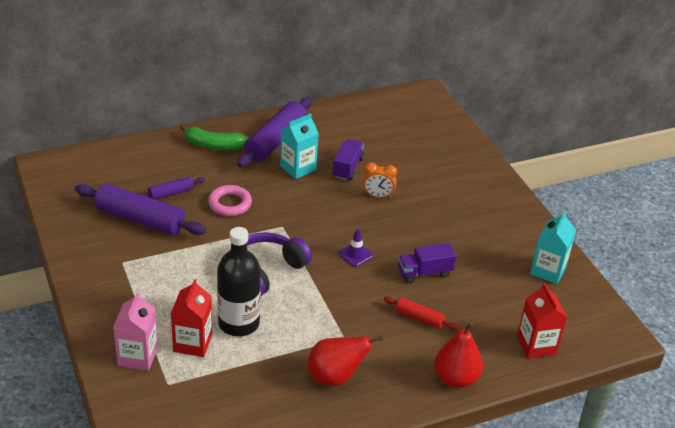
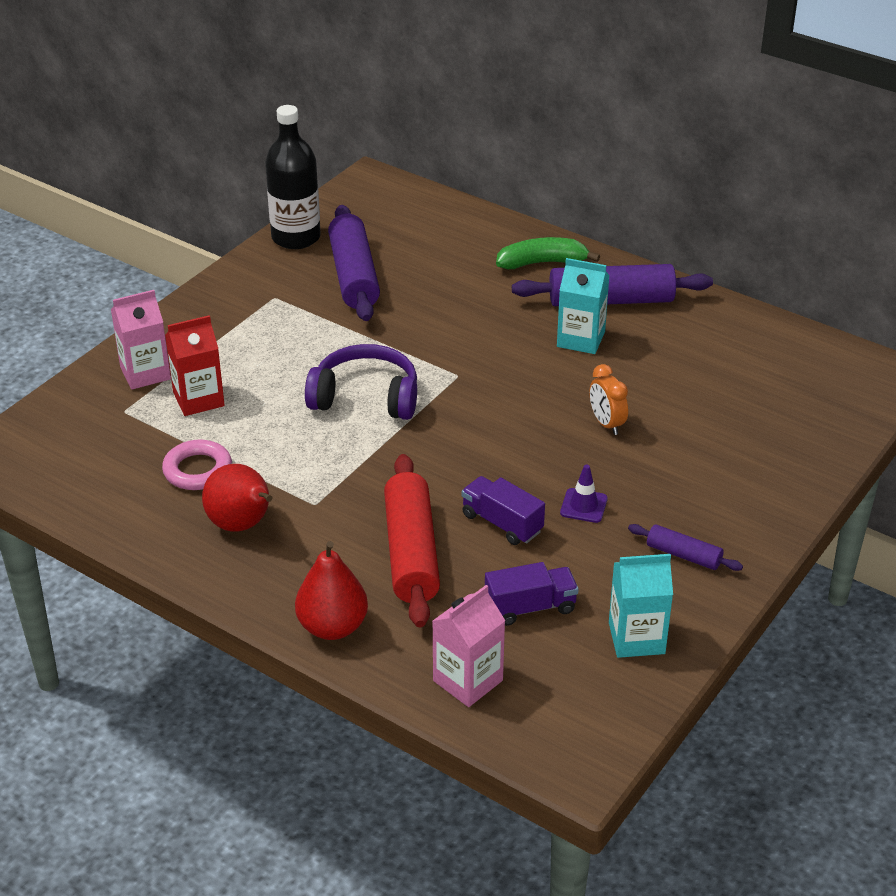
camera: 60 degrees right, 0 degrees up
purple rolling pin [140,176,205,200] -> purple rolling pin moved to [628,524,743,571]
green banana [180,125,249,150] -> green banana turned 105 degrees clockwise [496,237,600,269]
pink ring [208,185,252,216] -> pink ring moved to [162,439,232,490]
black bottle [217,227,261,336] -> black bottle moved to [265,105,321,249]
purple truck [332,139,364,181] -> purple truck moved to [485,562,578,626]
purple traffic cone [338,228,373,267] -> purple traffic cone moved to [560,465,608,523]
red rolling pin [384,296,458,330] -> red rolling pin [384,454,440,628], size x1.97
red carton [517,283,567,358] -> pink carton [432,585,505,707]

